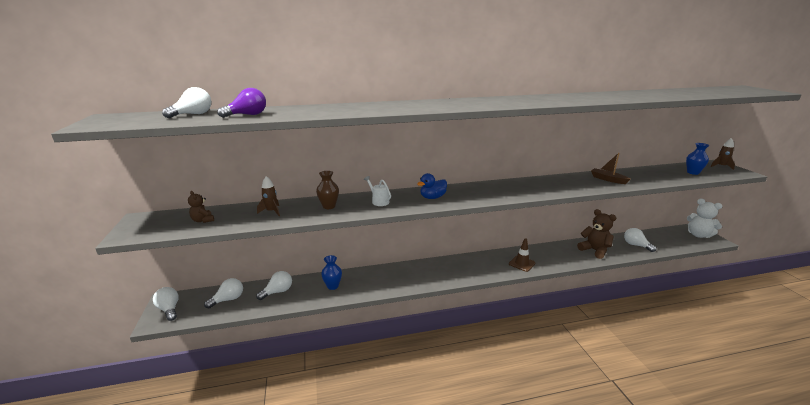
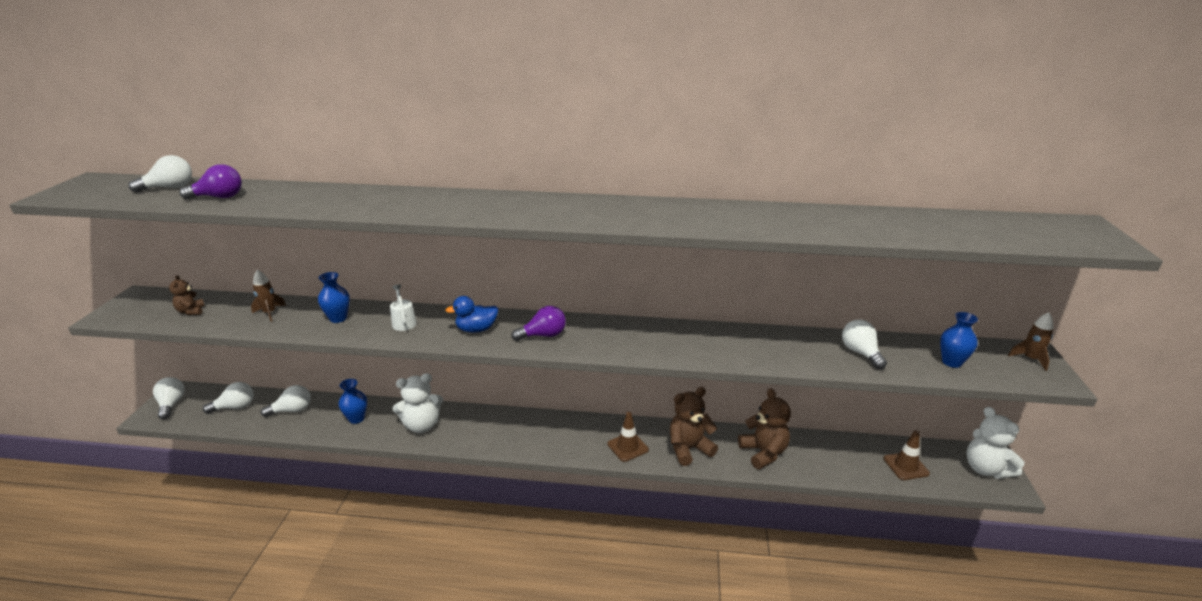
camera: 20 degrees right, 5 degrees up
brown vase [316,171,339,209] -> blue vase [318,272,350,323]
brown boat [591,153,631,184] -> none
white light bulb [624,228,656,252] -> white light bulb moved to [842,320,887,369]
none -> white teddy bear [393,373,443,433]
none -> purple light bulb [511,306,566,341]
none -> brown teddy bear [670,387,718,466]
none -> brown traffic cone [883,430,930,480]

